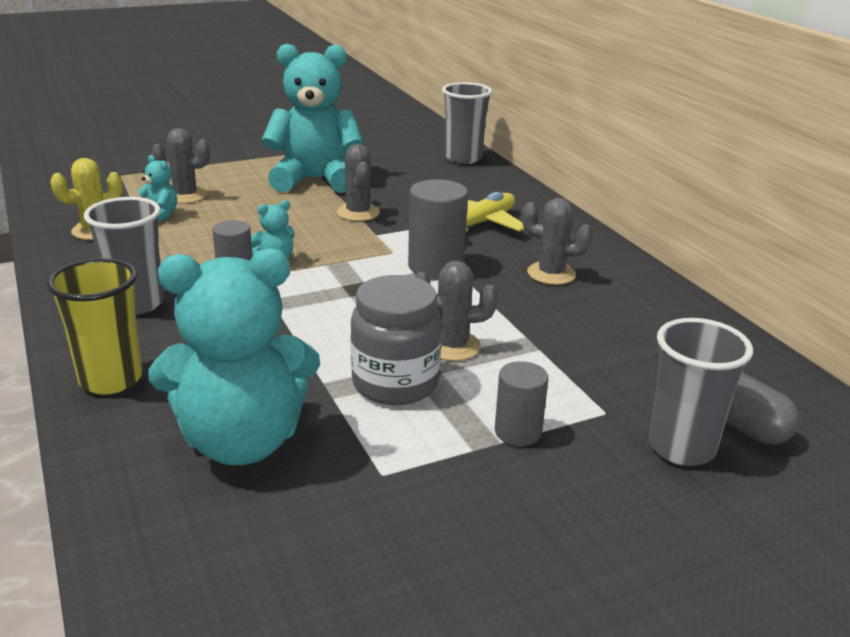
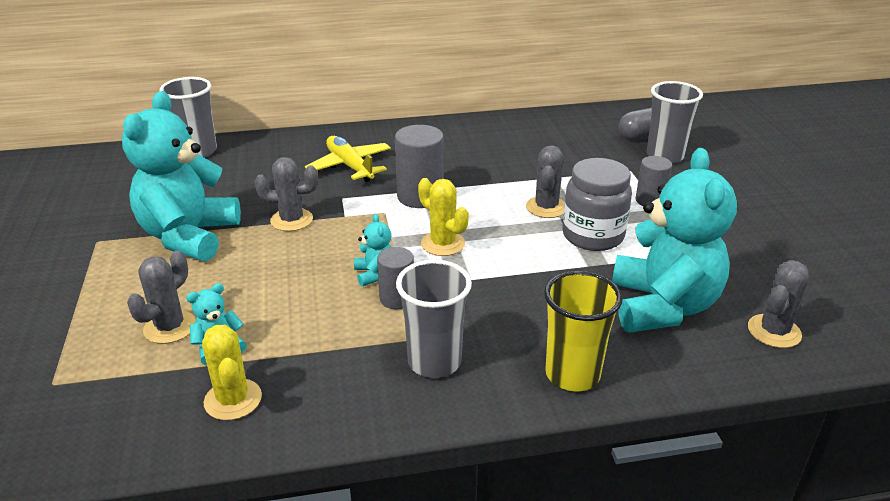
camera: 75 degrees left, 5 degrees up
grey cactus [522,198,593,285] -> grey cactus moved to [748,260,809,348]
none -> yellow cactus [418,178,469,256]

